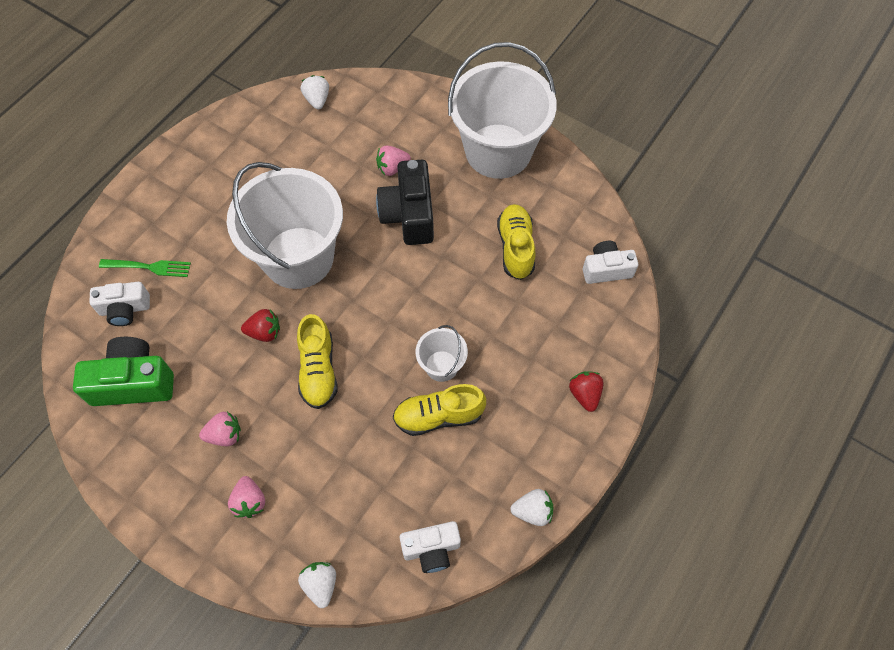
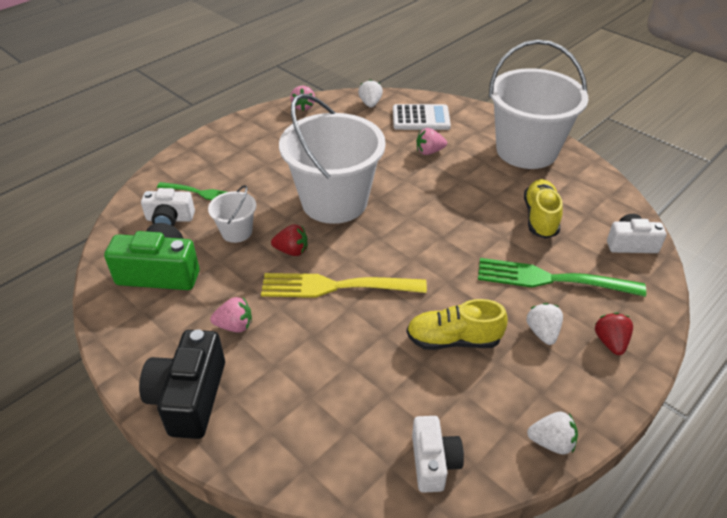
camera: 10 degrees right, 20 degrees down
pink strawberry [228,476,265,518] -> pink strawberry moved to [290,85,315,111]
yellow shoe [297,314,338,409] -> yellow fork [261,273,427,298]
white strawberry [298,562,336,608] -> white strawberry moved to [526,303,563,345]
black camera [376,160,434,245] -> black camera moved to [139,329,225,439]
white camera [400,521,461,573] -> white camera turned 90 degrees counterclockwise [412,416,464,493]
white bucket [416,325,468,382] -> white bucket moved to [208,185,256,243]
none -> white calculator [393,104,451,130]
none -> green fork [478,258,646,297]

